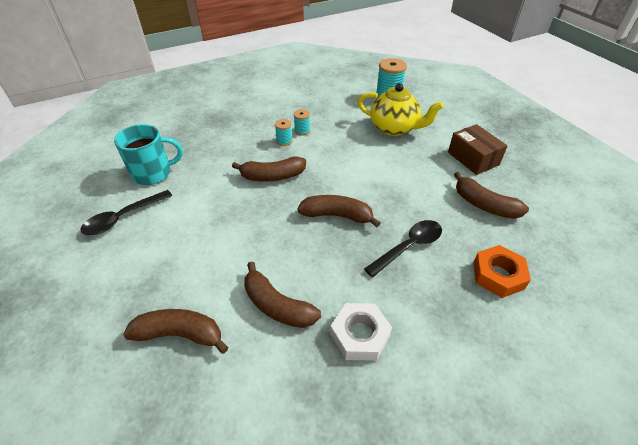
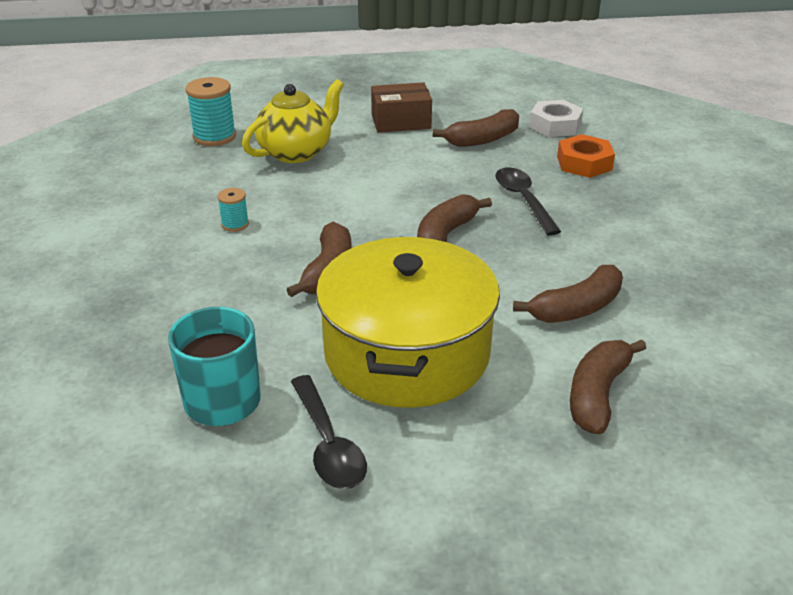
camera: 70 degrees left, 10 degrees down
turquoise spool [275,119,293,146] -> none
white nut [330,303,392,361] -> white nut moved to [529,100,583,137]
none -> yellow pot [316,237,500,408]

